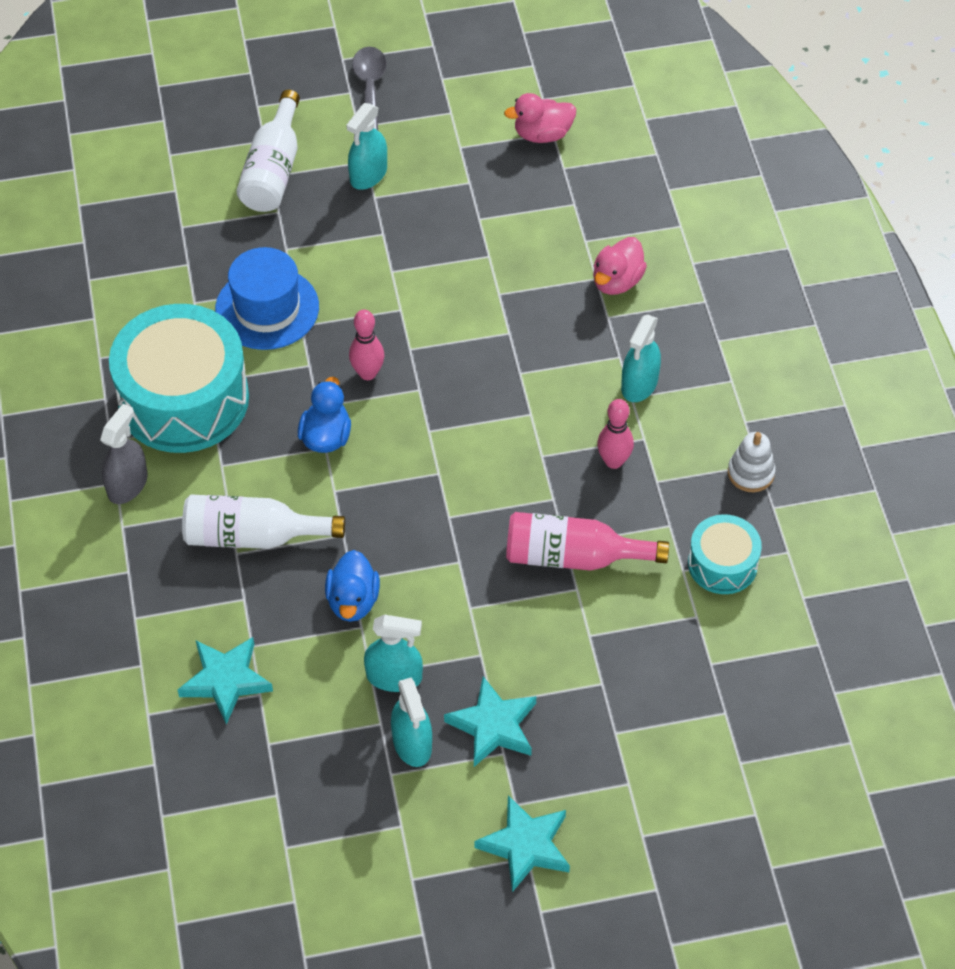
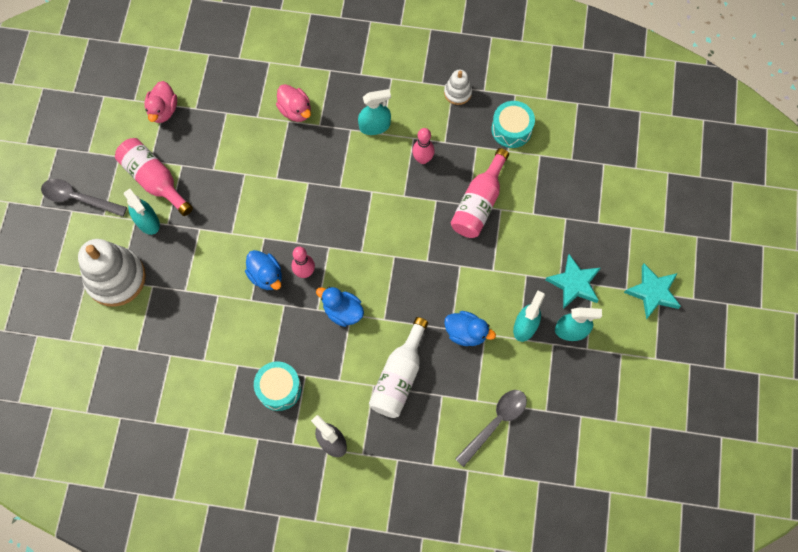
camera: 70 degrees left, 15 degrees up
turquoise drum [109,304,249,453] -> turquoise drum [254,362,302,411], size x0.51
turquoise star [177,637,273,724] -> grey spoon [455,390,527,467]
blue hat [215,247,319,350] -> none
white bottle [236,90,300,212] -> white stacking toy [78,239,146,307]
turquoise spray bottle [621,315,661,402] -> turquoise spray bottle turned 60 degrees counterclockwise [358,89,391,135]
none -> pink bottle [115,138,193,216]
none -> blue duck [245,250,282,290]

